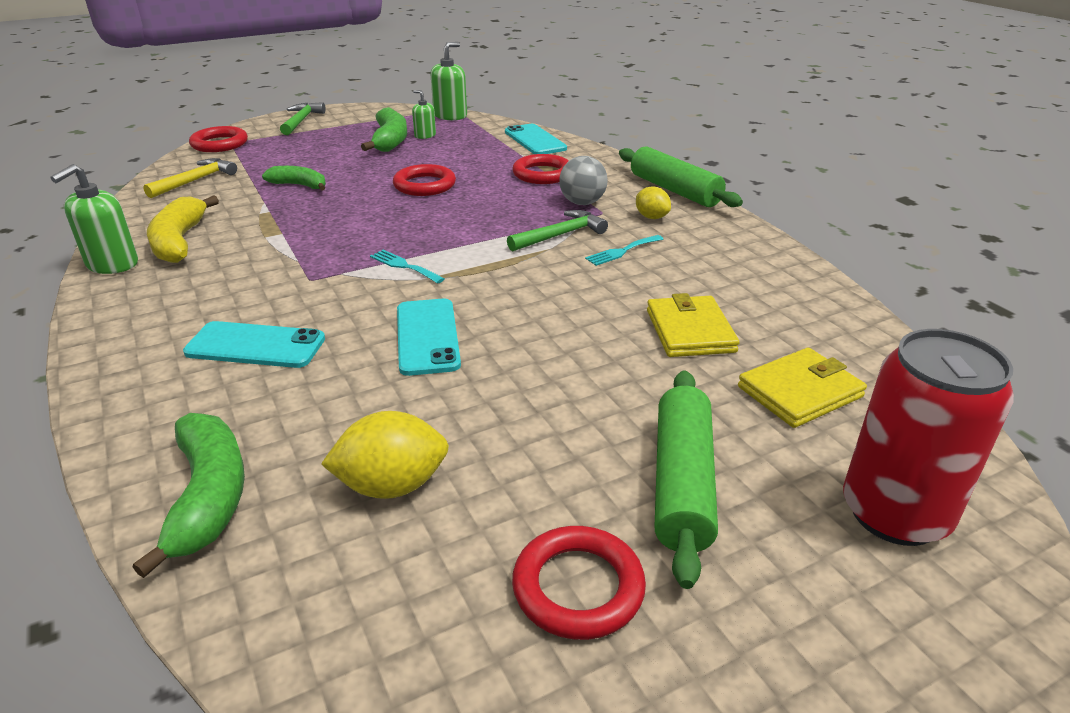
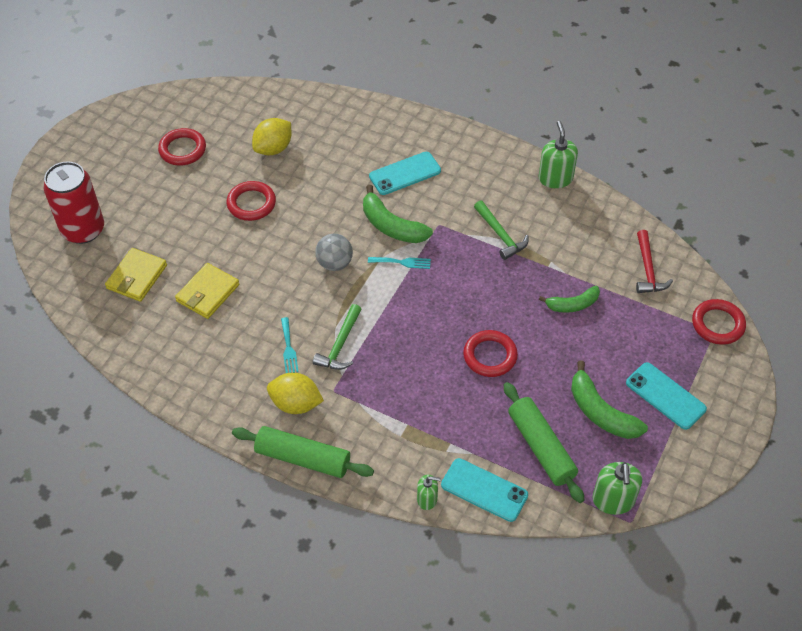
camera: 145 degrees right, 20 degrees up
green banana [133,413,245,578] -> green banana moved to [363,185,433,243]
yellow hammer [143,158,237,198] -> red hammer [636,230,673,293]
yellow banana [147,195,219,263] -> none
green hammer [280,102,326,135] -> green hammer moved to [474,200,529,260]
turquoise phone [397,299,461,376] -> turquoise phone moved to [626,362,707,430]
green soap dispenser [412,90,436,139] -> green soap dispenser moved to [417,475,441,510]
red ring [512,154,569,184] -> red ring moved to [227,181,276,221]
grey ball [559,156,608,205] -> grey ball moved to [315,234,353,271]
turquoise fork [585,235,663,266] -> turquoise fork turned 150 degrees clockwise [281,317,299,373]
yellow lemon [636,186,671,219] -> yellow lemon [267,373,324,414], size x1.60
yellow wallet [647,293,740,357] -> yellow wallet turned 75 degrees clockwise [175,263,239,319]
green rolling pin [655,370,718,589] -> green rolling pin moved to [504,382,584,503]

